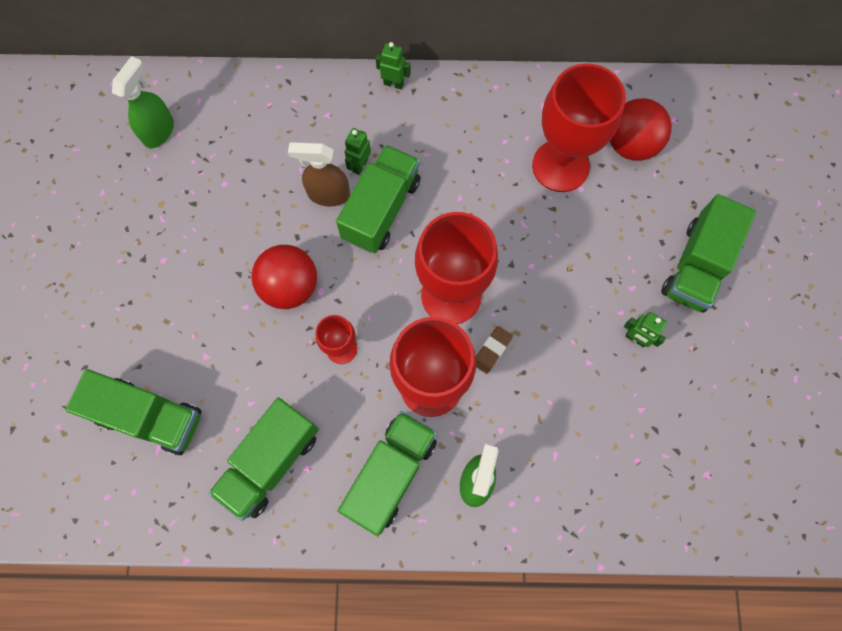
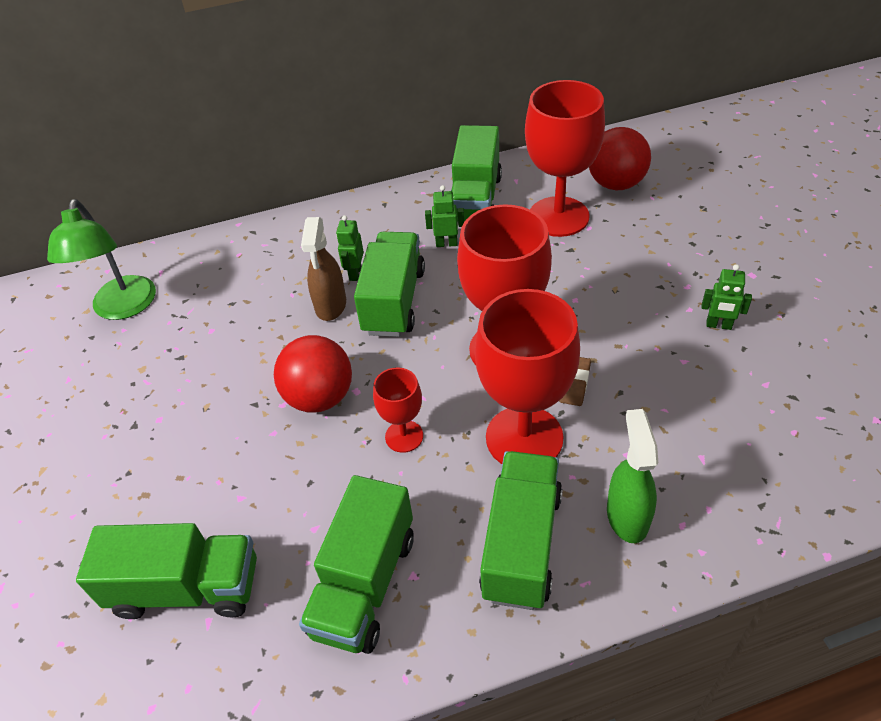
camera: 15 degrees left, 25 degrees down
green spray bottle [112,56,174,149] -> green lamp [47,199,156,320]
brown spray bottle [288,142,350,206] -> brown spray bottle turned 75 degrees counterclockwise [301,217,346,321]
green robot [376,42,411,90] -> green robot moved to [425,185,464,247]
green truck [661,194,756,313] -> green truck moved to [451,125,502,223]

